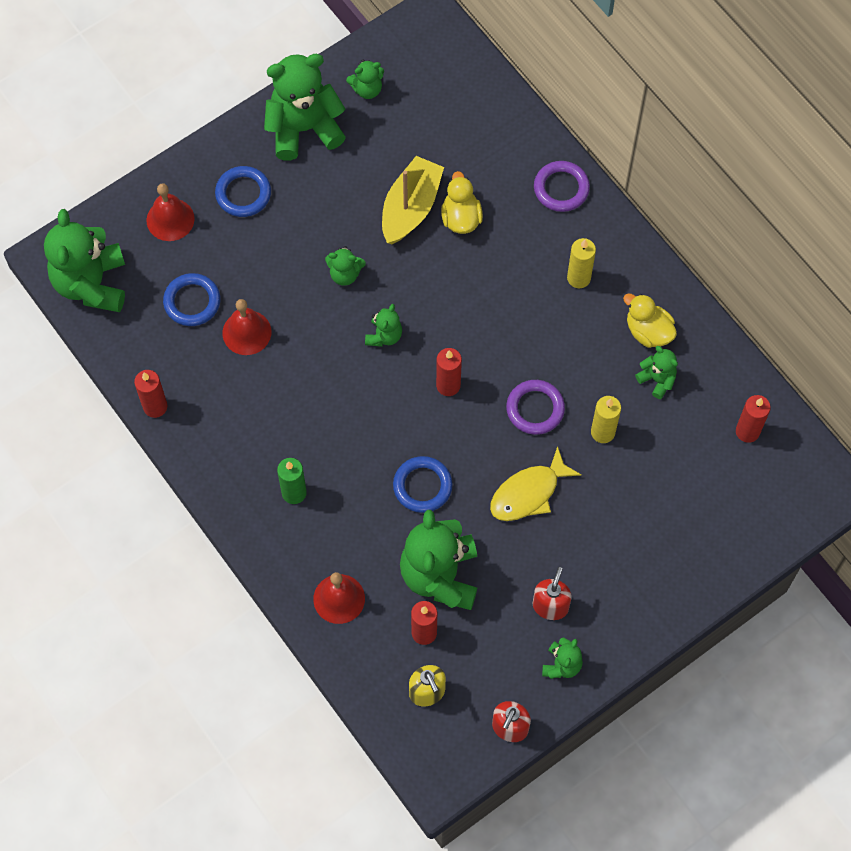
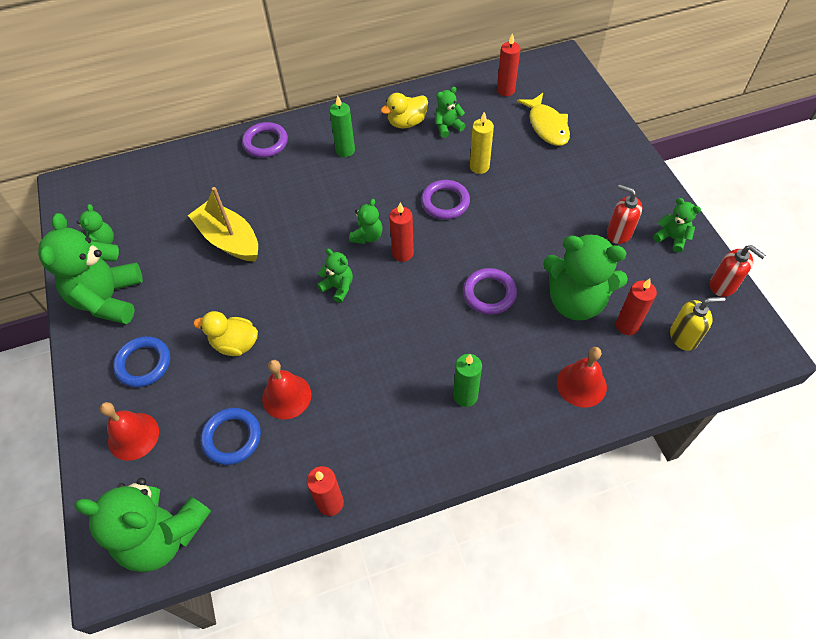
camera: 70 degrees left, 10 degrees down
green teddy bear [325,246,366,286] -> green teddy bear moved to [349,199,382,244]
blue ring [393,456,453,513] -> purple ring [463,268,517,315]
yellow duck [441,171,483,234] -> yellow duck moved to [193,311,258,356]
yellow fish [490,446,581,521] -> yellow fish moved to [517,93,570,146]
yellow candle [567,238,596,288] -> green candle [329,95,355,157]

